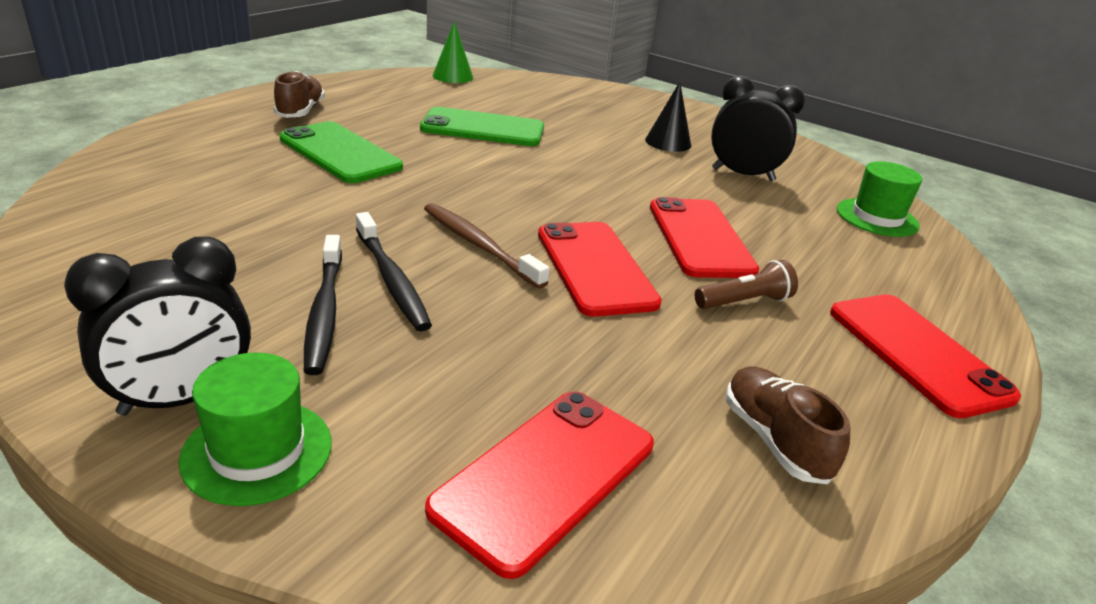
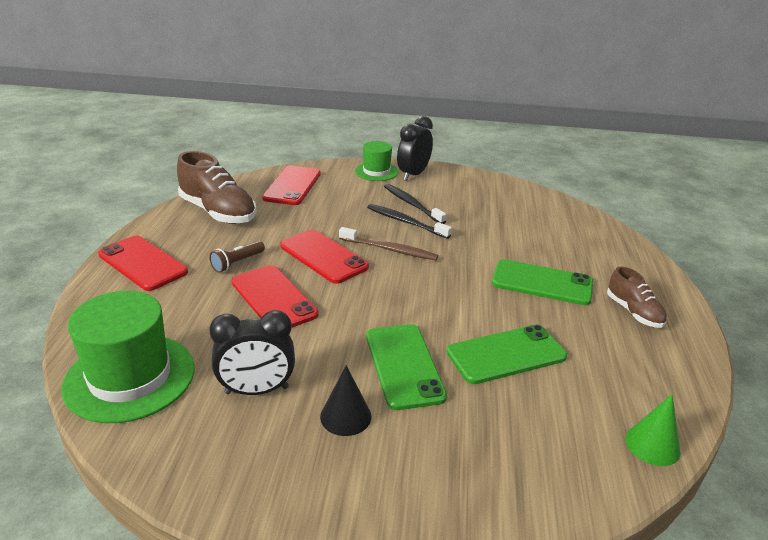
camera: 155 degrees right, 0 degrees up
brown shoe [726,366,851,484] -> brown shoe [177,151,257,224], size x1.76
green hat [837,161,922,237] -> green hat [61,291,195,423], size x1.74
none -> green phone [366,324,447,410]

